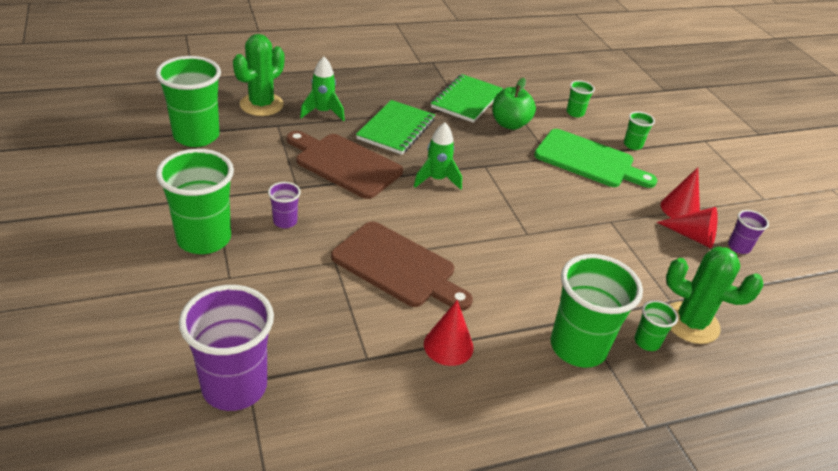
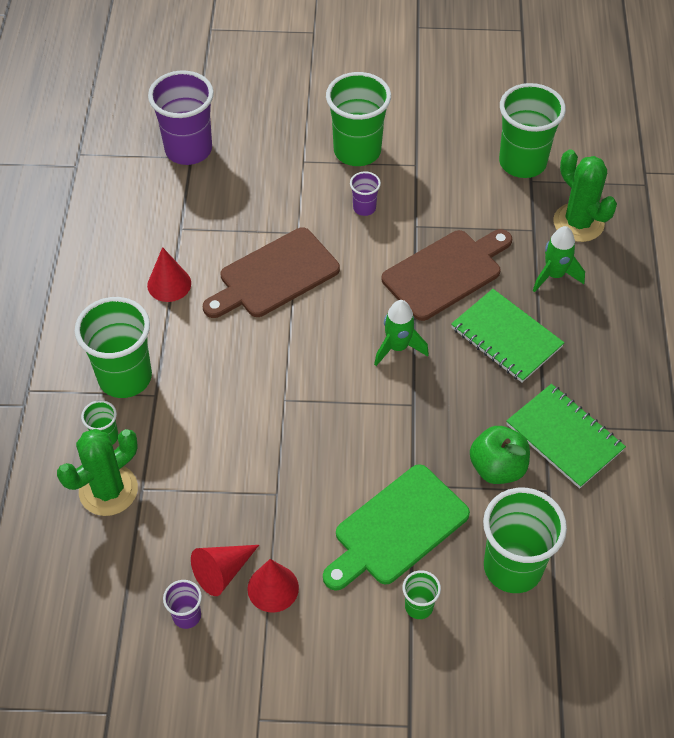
camera: 115 degrees right, 15 degrees up
green cup [567,80,595,117] -> green cup [483,488,567,593], size x2.13

